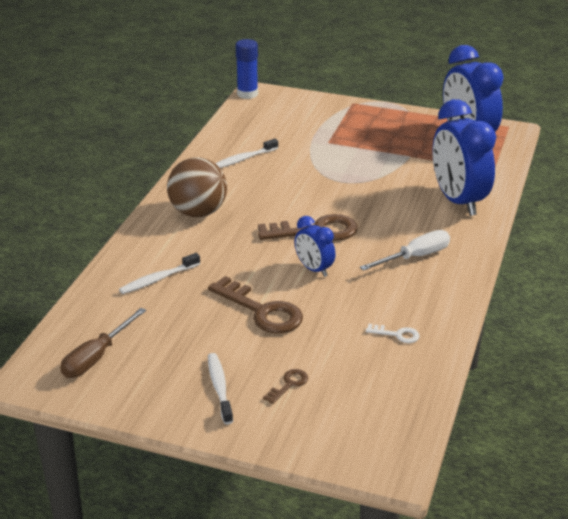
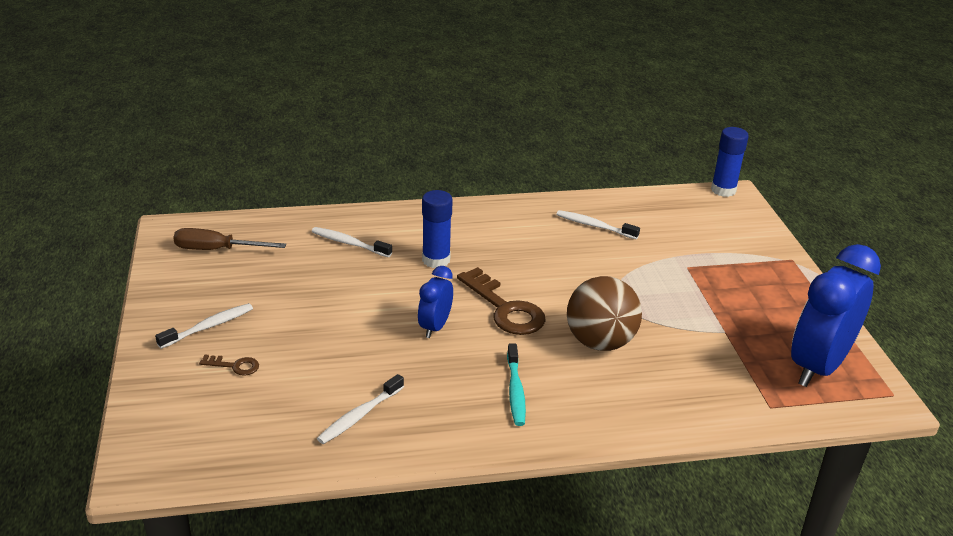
camera: 60 degrees right, 0 degrees up
brown ball [167,157,227,217] -> brown ball moved to [567,276,642,351]
brown key [208,276,303,334] -> none
white screwdriver [360,230,450,271] -> turquoise toothbrush [507,344,526,426]
white key [366,324,420,343] -> white toothbrush [317,374,404,444]
blue clock [432,99,496,216] -> none
none -> blue glue stick [422,190,453,268]

